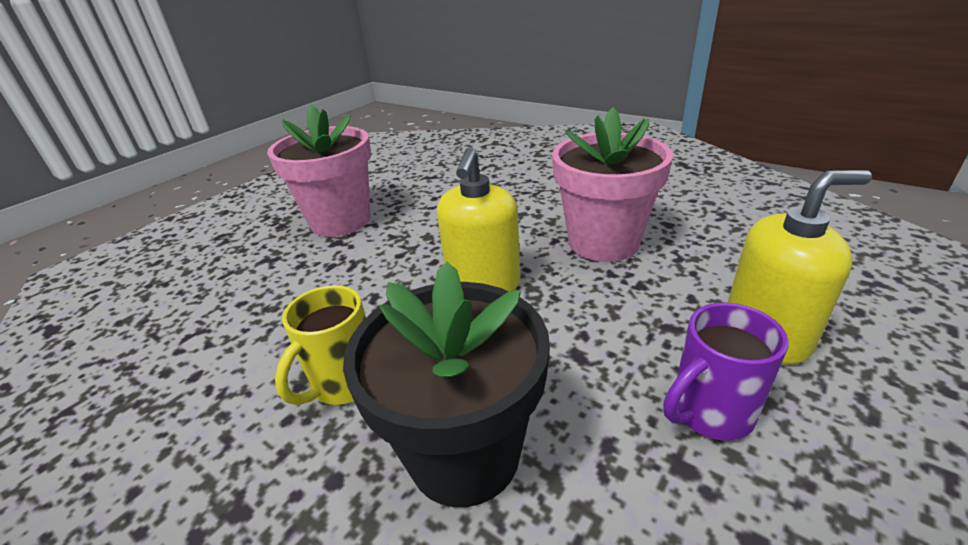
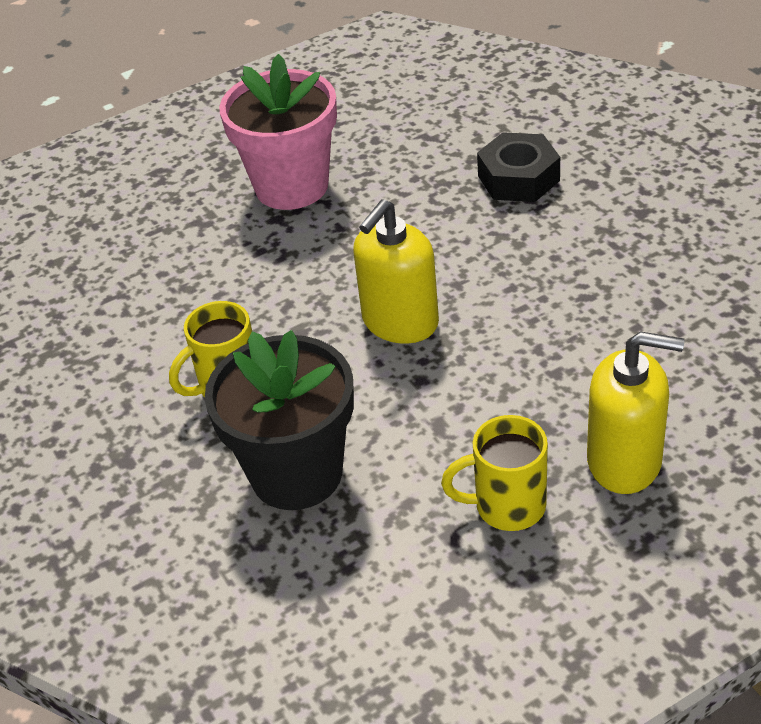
camera: 25 degrees right, 10 degrees up
pink flower pot [552,108,673,262] -> none
purple mug [664,303,789,441] -> yellow mug [441,415,548,531]
none -> black nut [477,132,560,202]

